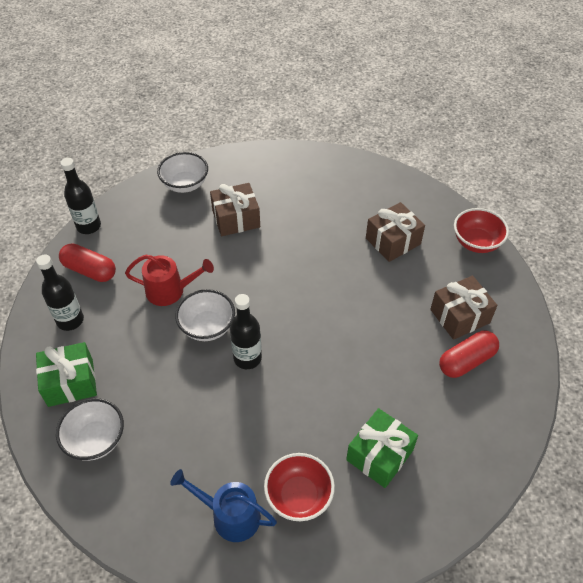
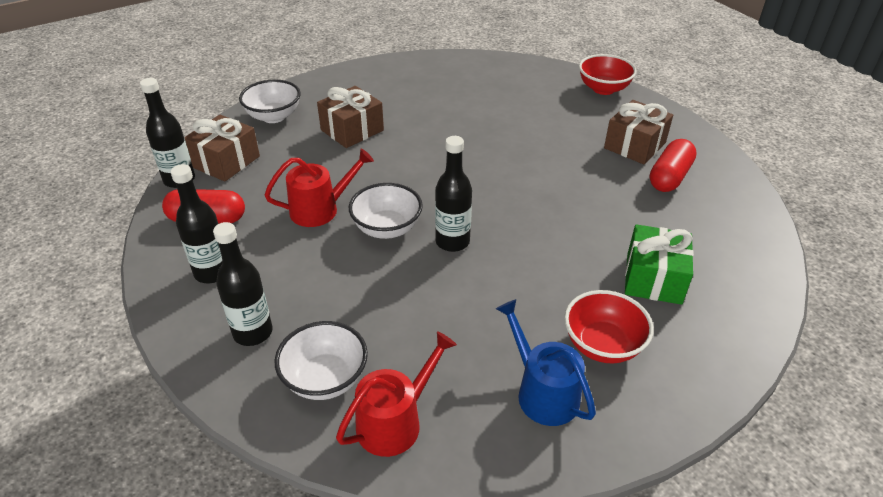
camera: 25 degrees left, 10 degrees down
green gift [36,342,97,407] -> black bottle [213,222,273,346]
blue watering can [170,469,277,542] -> blue watering can turned 60 degrees clockwise [496,299,596,426]
brown gift [366,202,425,262] -> brown gift moved to [184,115,260,182]
none -> red watering can [336,331,457,457]

